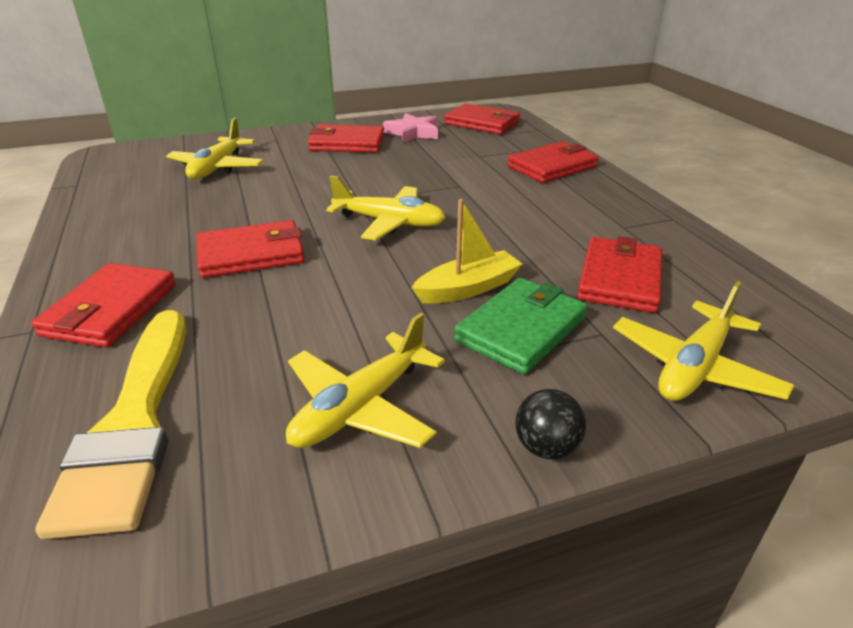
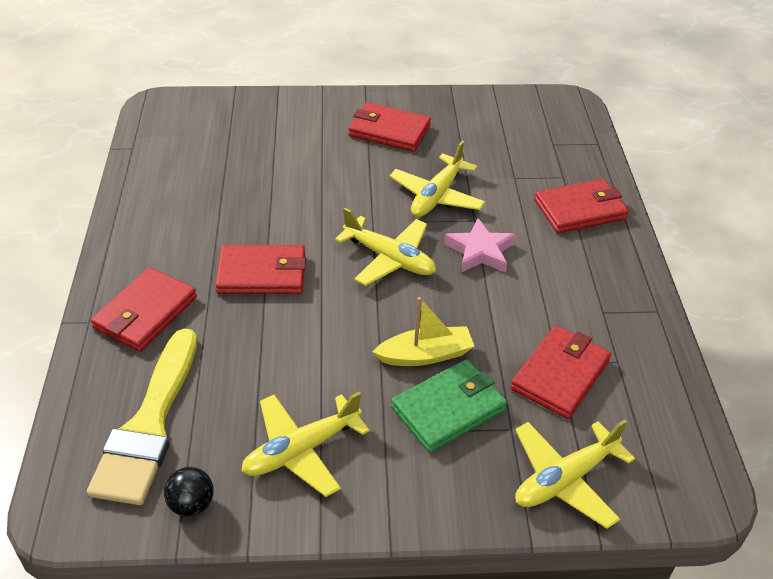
camera: 15 degrees right, 10 degrees up
yellow plane [166,118,263,179] -> yellow plane moved to [390,141,486,217]
pink star [383,113,438,143] -> pink star moved to [444,218,516,273]
red wallet [444,103,520,134] -> none
black ball [515,389,586,460] -> black ball moved to [164,467,214,517]

